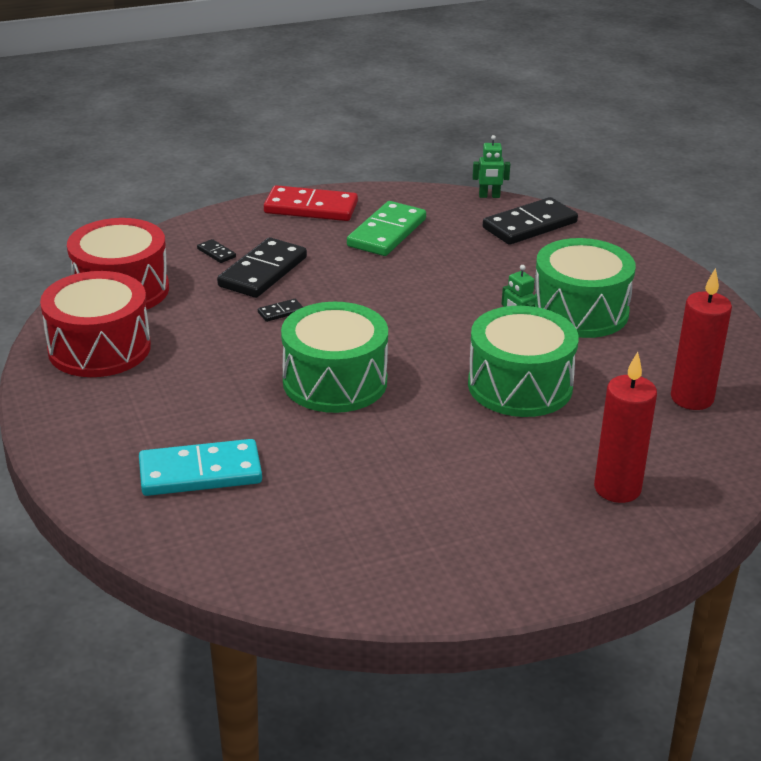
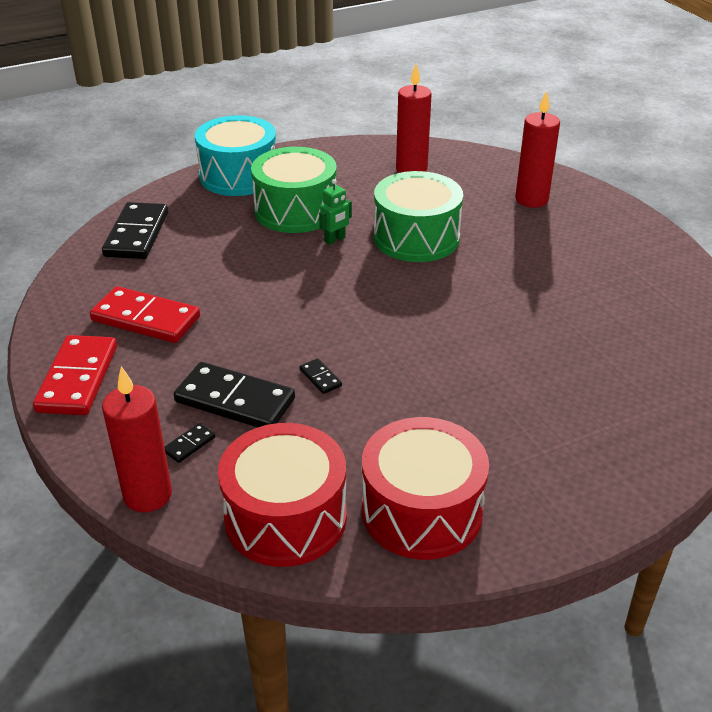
camera: 95 degrees left, 5 degrees up
turquoise domino [139,439,262,496] -> none
green drum [281,302,388,413] -> none
green domino [347,201,426,256] -> red domino [90,286,200,343]
green robot [472,135,510,198] -> none
black domino [483,197,578,245] -> black domino turned 45 degrees clockwise [102,202,168,259]
none -> red candle [102,366,172,513]
none -> turquoise drum [195,115,276,196]

